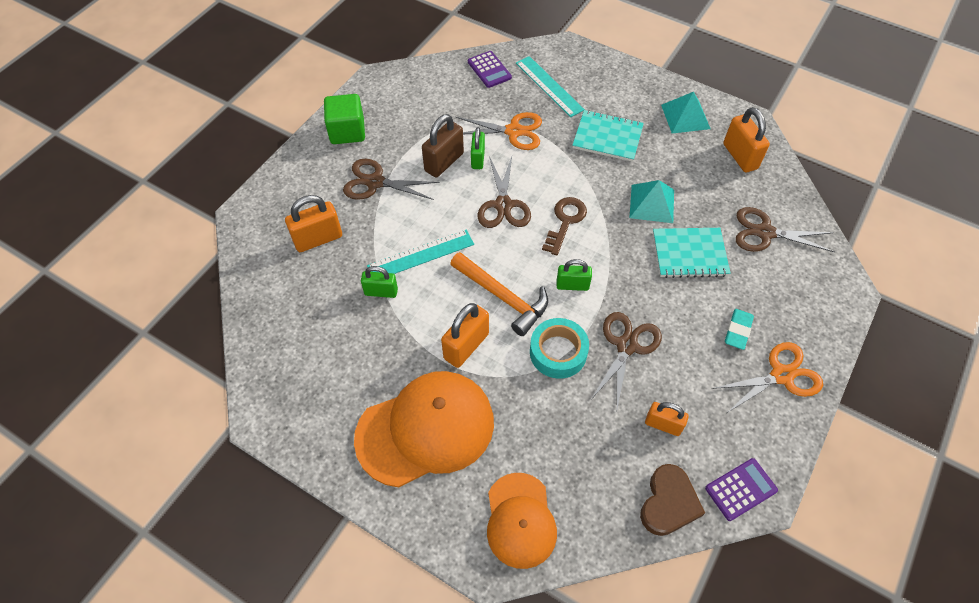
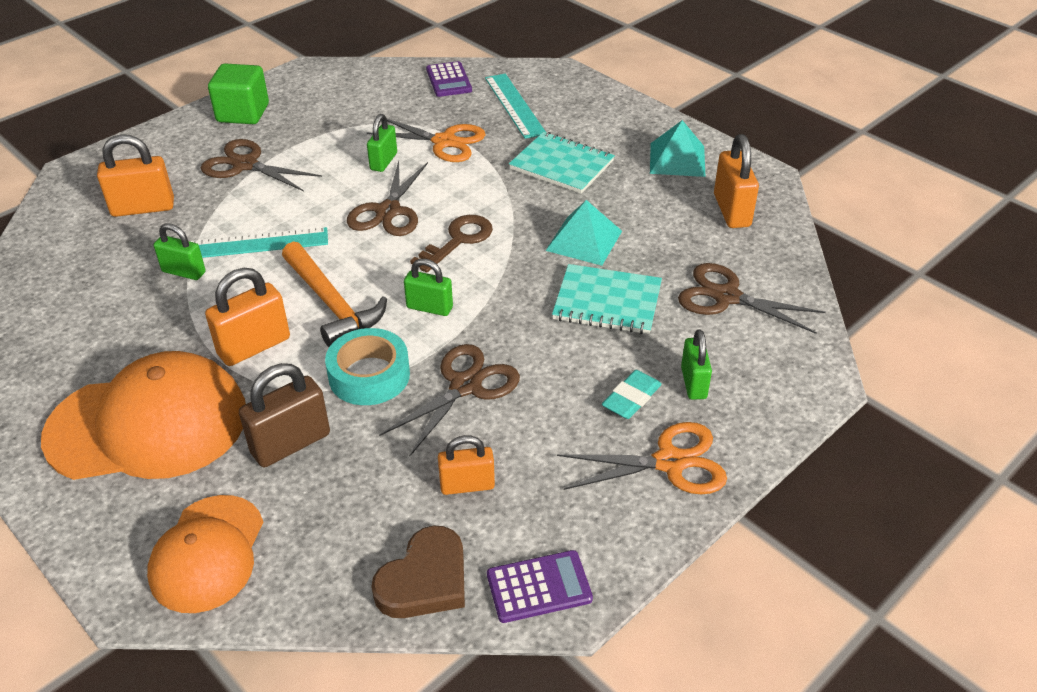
camera: 15 degrees right, 15 degrees down
brown padlock [422,114,464,177] -> brown padlock moved to [239,363,330,467]
orange padlock [645,402,689,436] -> orange padlock turned 45 degrees counterclockwise [438,435,495,495]
none -> green padlock [681,329,712,400]

